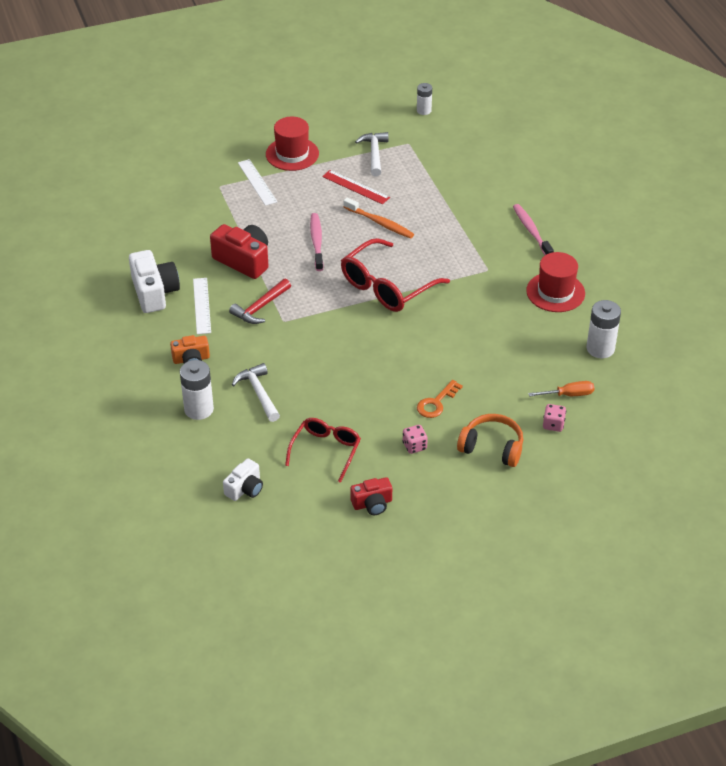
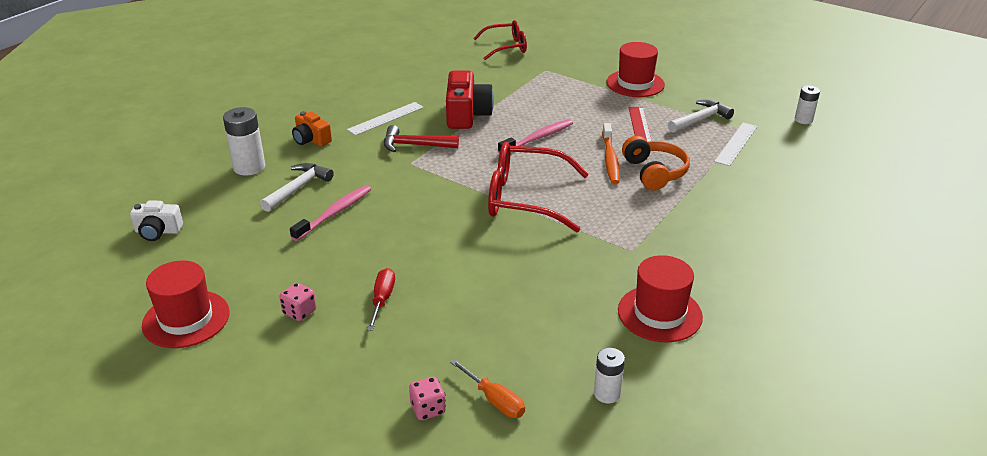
camera: 55 degrees right, 10 degrees down
white camera [129,250,180,313] -> none
white ruler [238,159,277,206] -> white ruler moved to [714,123,757,166]
red glasses [285,418,361,483] -> red glasses moved to [473,20,527,60]
red camera [350,477,392,515] -> red hat [142,261,230,348]
orange key [417,380,463,418] -> red screwdriver [367,268,395,331]
orange headphones [457,414,523,467] -> orange headphones moved to [622,136,690,190]
pink toothbrush [513,204,554,255] -> pink toothbrush moved to [290,185,371,241]
white battery [586,300,621,358] -> white battery [594,348,625,403], size x0.62

